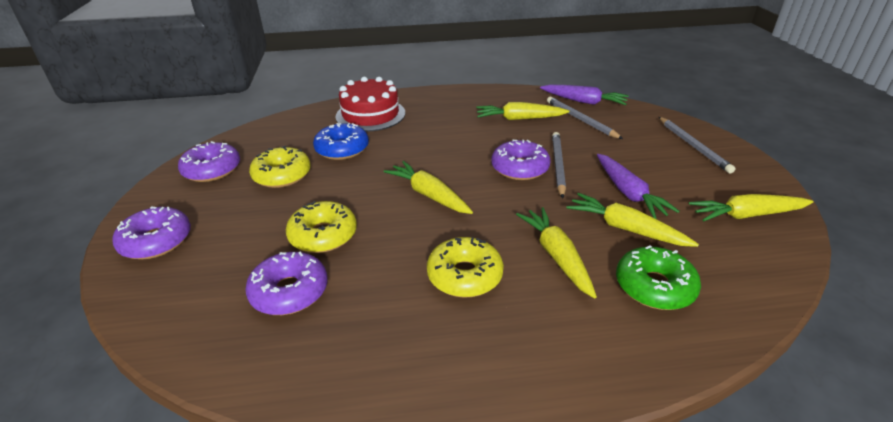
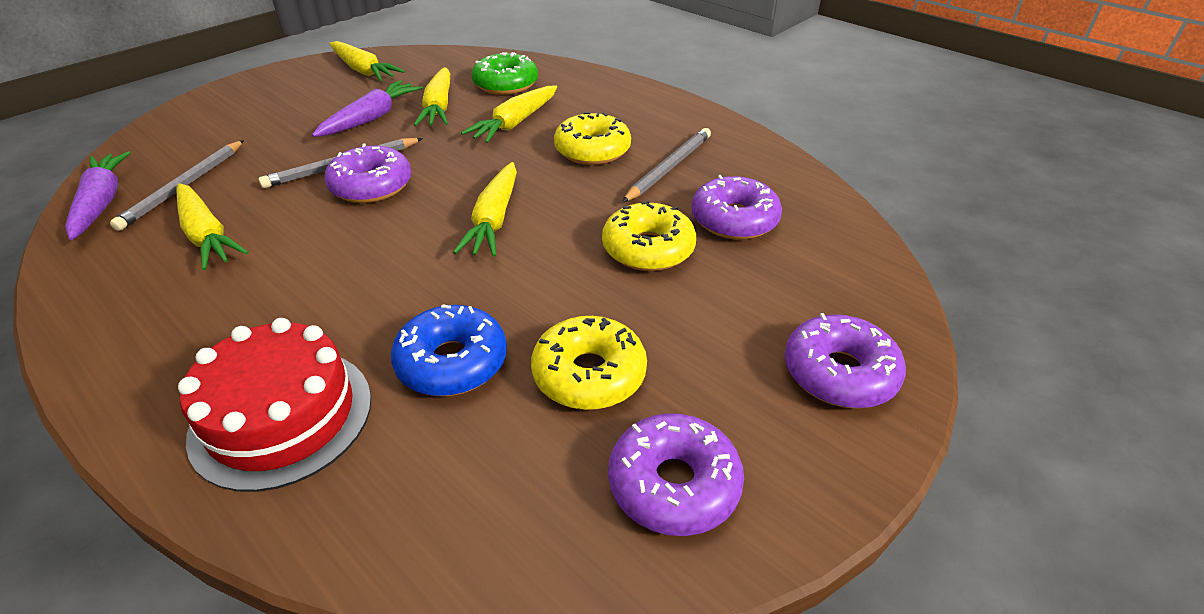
camera: 130 degrees left, 5 degrees up
grey pencil [659,117,735,173] -> grey pencil moved to [622,128,711,203]

